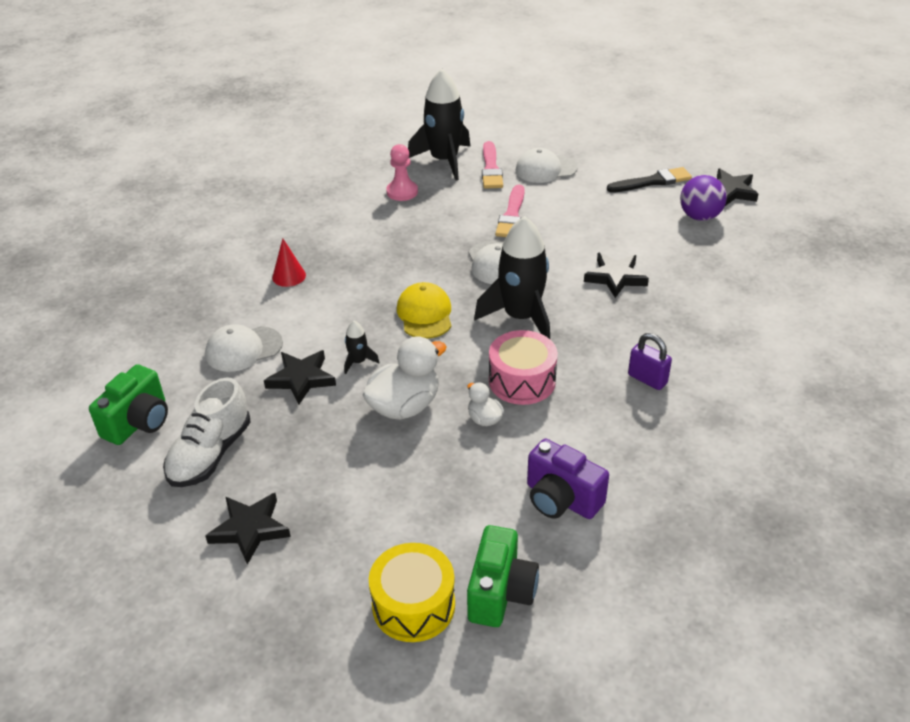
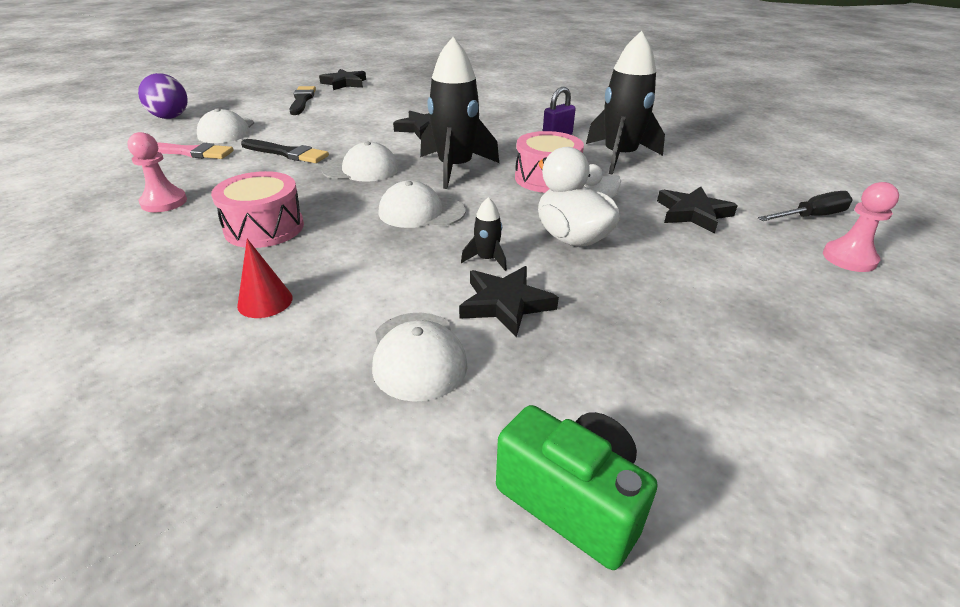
camera: 80 degrees left, 5 degrees down
white shoe [163,377,251,487] -> none
black star [205,493,291,565] -> black star moved to [657,187,738,233]
yellow drum [369,543,455,642] -> pink pawn [823,182,899,272]
yellow cap [397,282,452,339] -> white cap [378,180,466,228]
black rocket [408,69,470,180] -> black rocket moved to [586,31,665,175]
green camera [467,525,539,627] -> black screwdriver [758,191,853,221]
pink brush [495,185,525,237] -> black brush [241,139,329,163]
purple camera [527,439,609,519] -> none
purple ball [680,175,727,221] -> purple ball moved to [138,73,188,119]
none -> pink drum [211,171,304,248]

